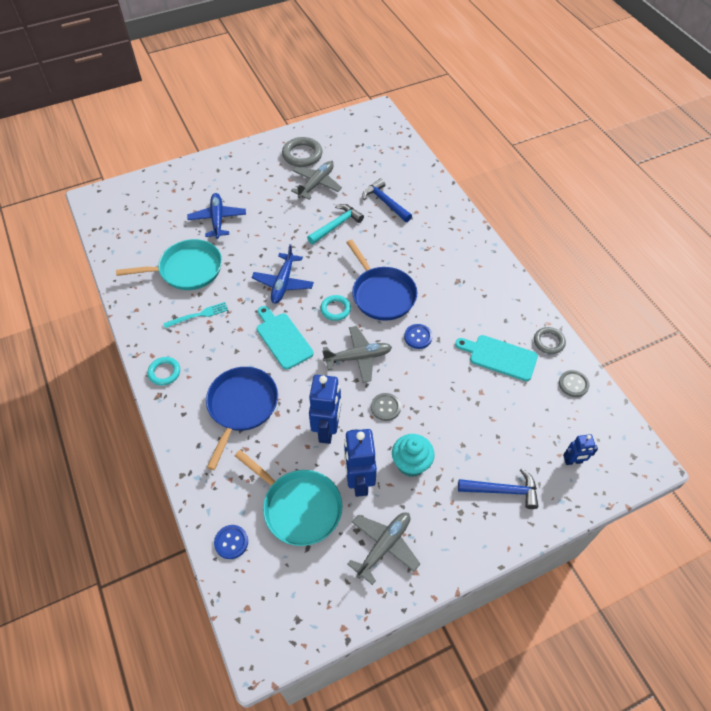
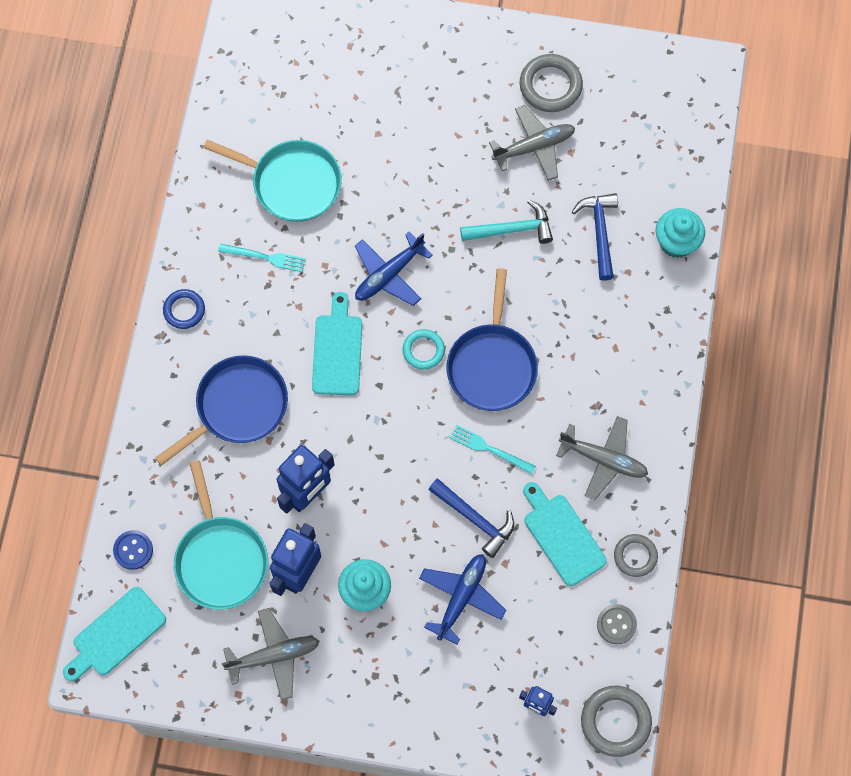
camera: 35 degrees right, 15 degrees up
turquoise ring [147,357,180,385] -> blue ring [163,289,205,329]
blue plane [187,193,246,239] -> blue plane moved to [419,554,506,644]
grey plane [322,326,392,383] -> grey plane moved to [556,416,648,500]
grey button [371,393,401,421] -> none
blue button [404,324,433,349] -> turquoise fork [450,425,536,474]
blue hammer [458,468,538,509] -> blue hammer moved to [428,479,514,558]
none -> turquoise cutting board [63,587,166,681]
none -> grey ring [581,686,652,757]
none -> turquoise cupcake [655,208,705,258]

